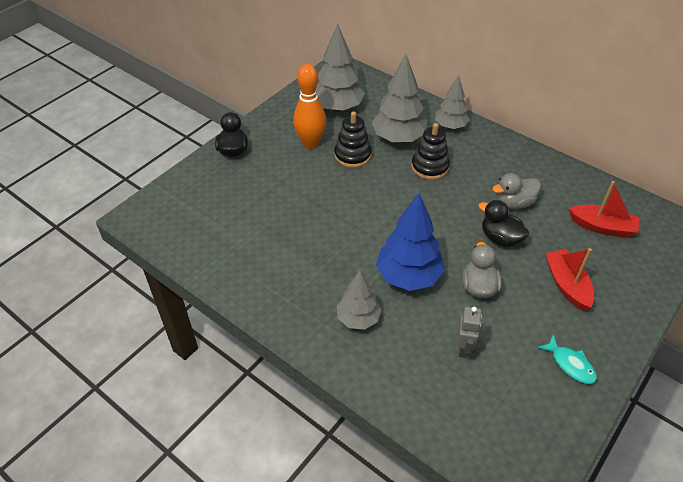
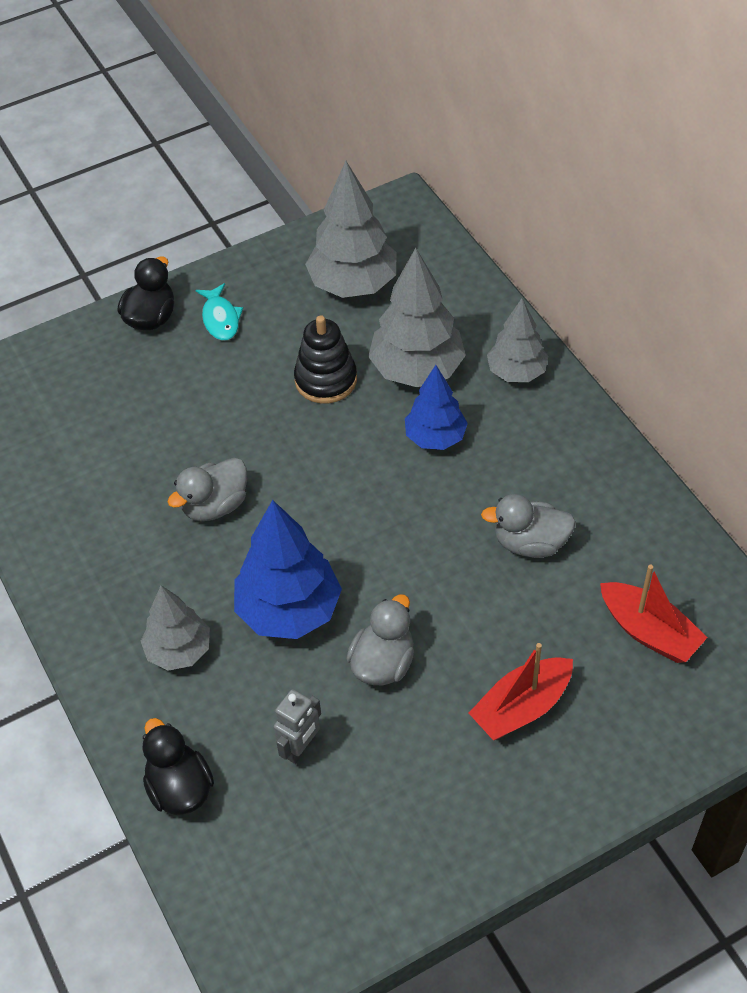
camera: 25 degrees right, 5 degrees up
orange bowling pin [293,64,326,149] -> none
black stacking toy [411,123,450,180] -> blue tree [405,365,468,450]
black duck [478,200,529,247] -> black duck moved to [143,718,214,815]
turquoise fish [537,335,597,384] -> turquoise fish moved to [196,283,243,341]
red boat [545,248,594,311] -> red boat turned 135 degrees counterclockwise [469,643,573,740]
none -> grey duck [167,458,247,521]

